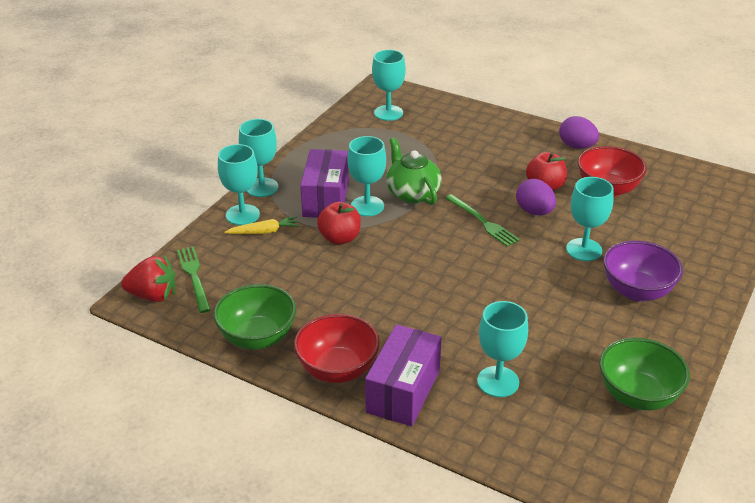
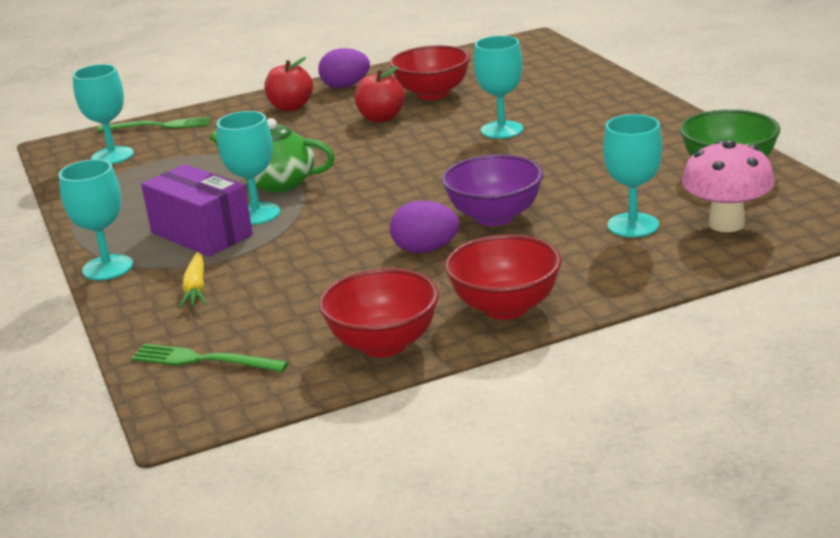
camera: 50 degrees left, 10 degrees down
red strawberry [121,256,176,302] -> none
green bowl [213,284,296,350] -> red bowl [319,268,439,357]
turquoise goblet [218,144,260,225] -> none
yellow carrot [224,216,300,234] -> yellow carrot turned 150 degrees clockwise [179,252,207,308]
red apple [317,202,361,245] -> red apple moved to [264,57,313,111]
purple box [365,324,441,426] -> none
green fork [445,194,520,247] -> green fork moved to [97,117,211,132]
purple egg [516,179,556,215] -> purple egg moved to [390,201,459,253]
purple bowl [603,240,683,302] -> purple bowl moved to [442,154,543,226]
none -> pink mushroom [682,140,775,232]

